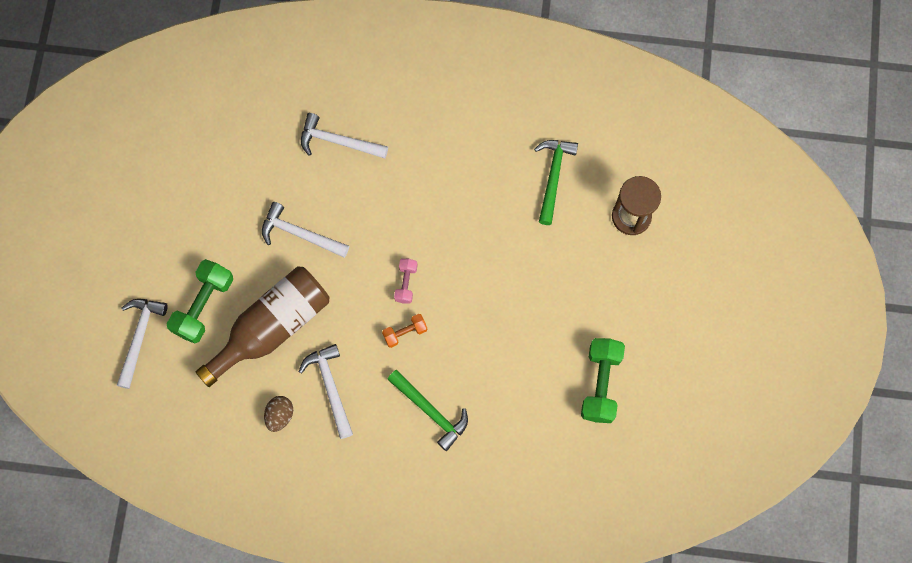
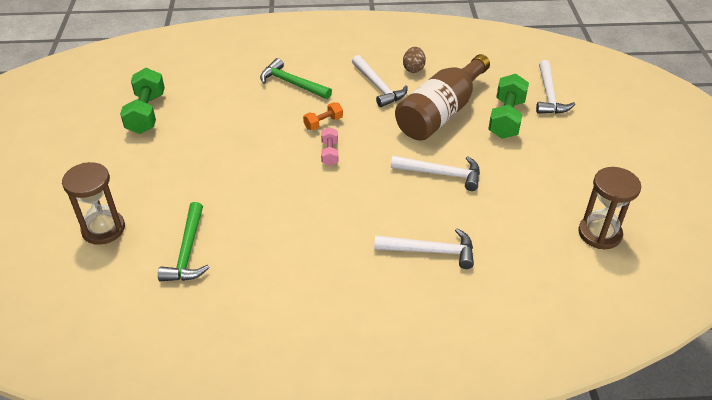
camera: 170 degrees right, 30 degrees down
none -> brown hourglass [578,167,641,249]

